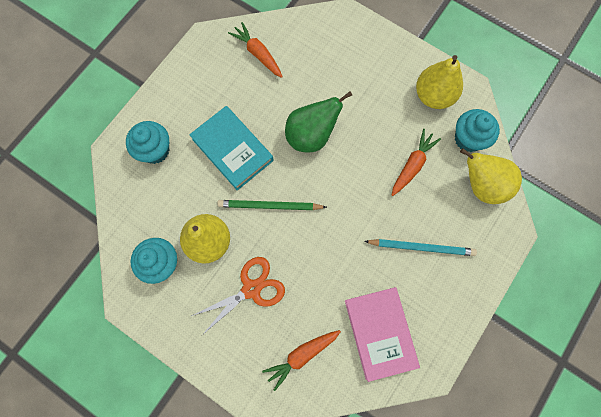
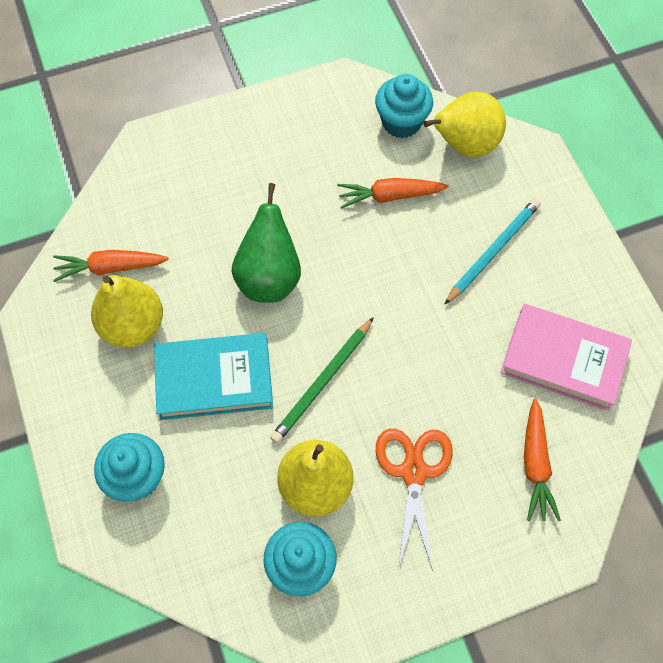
camera: 55 degrees left, 10 degrees down
orange carrot [392,129,441,196] -> orange carrot turned 75 degrees counterclockwise [337,178,449,209]
yellow pear [416,55,463,109] -> yellow pear moved to [91,275,163,348]

